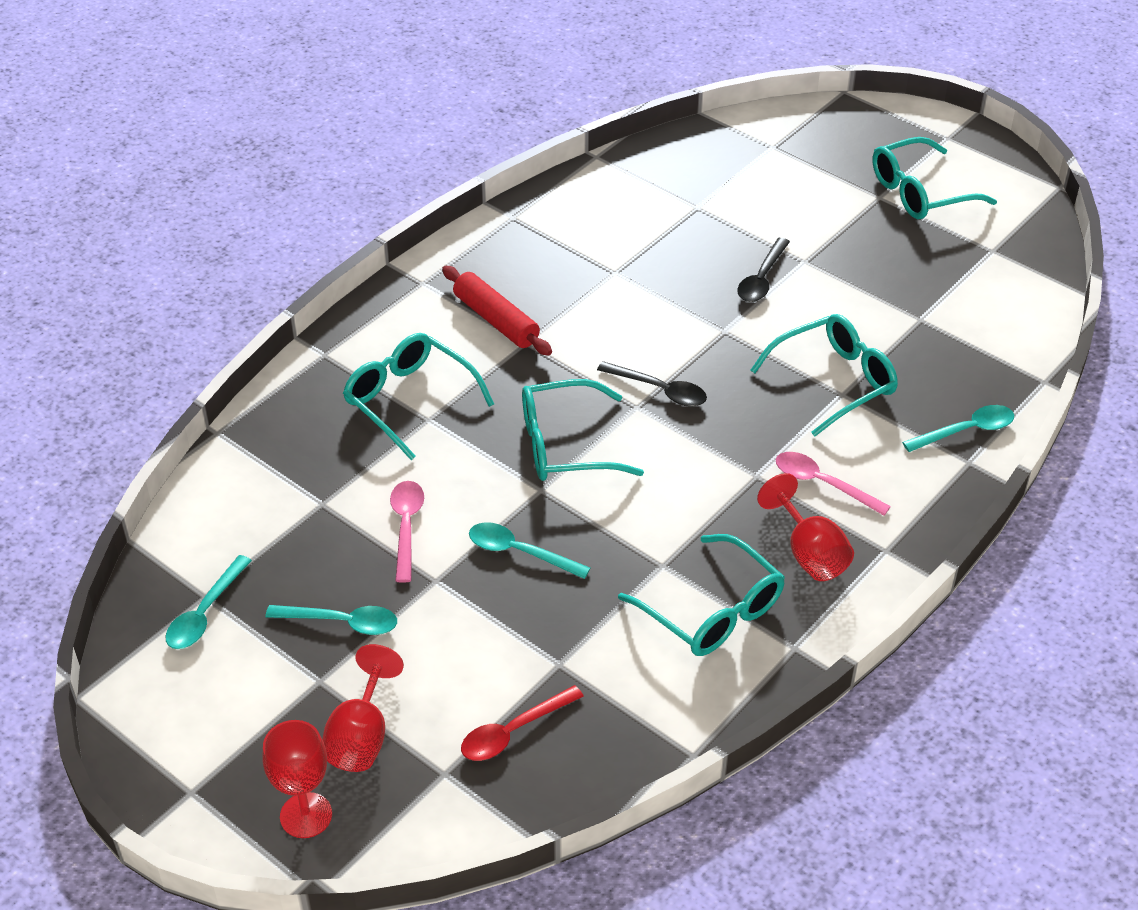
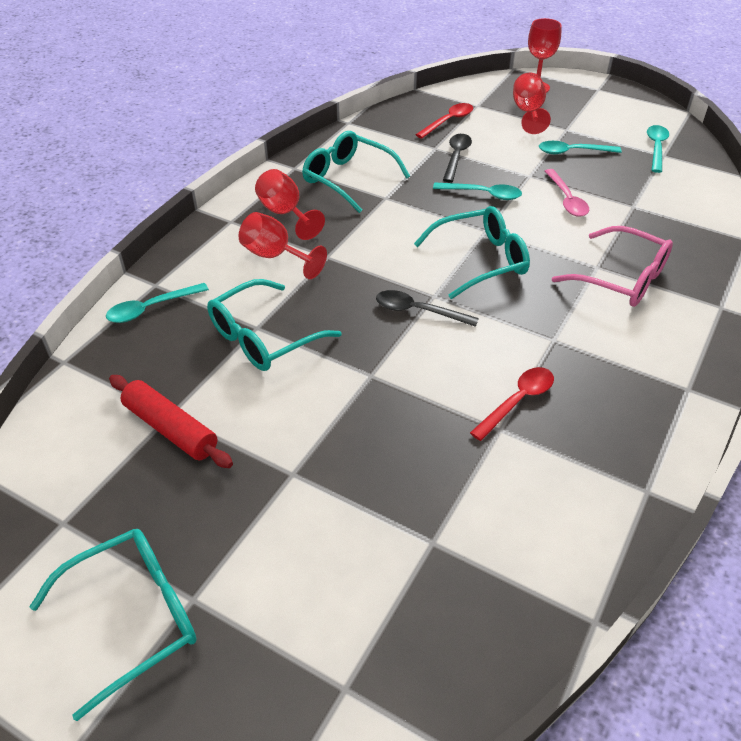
camera: 170 degrees right, 0 degrees up
turquoise glasses [343,333,494,460] -> pink glasses [552,226,673,307]
red rolling pin [442,266,552,356] -> red rolling pin moved to [109,375,233,468]
black spoon [737,238,790,302] -> black spoon moved to [443,134,472,182]
pink spoon [776,452,891,516] -> red goblet [238,212,327,279]
none -> red spoon [470,367,554,441]

